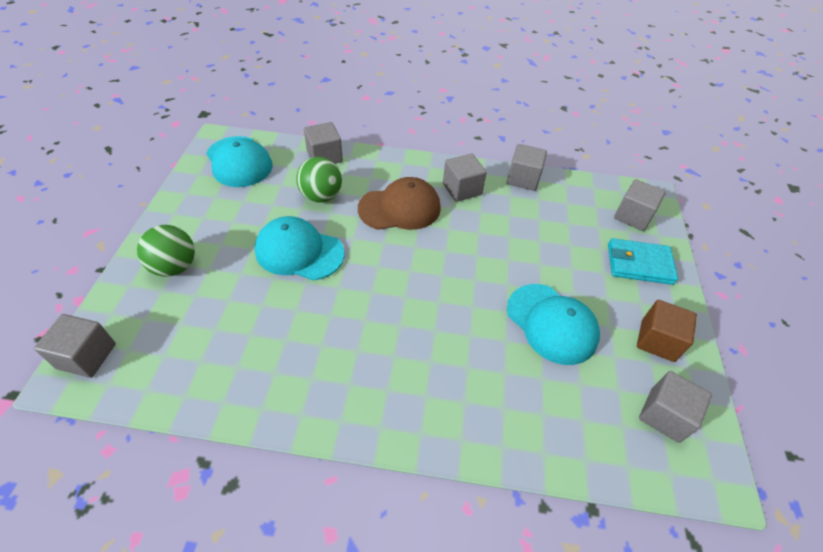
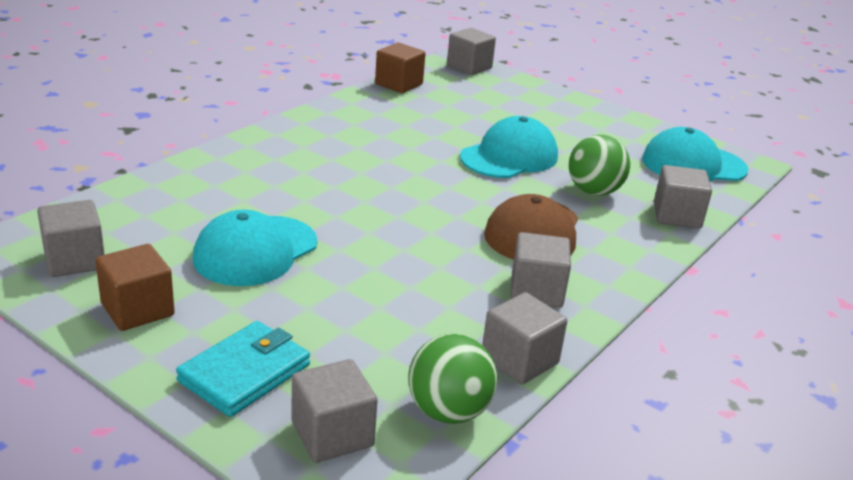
camera: 120 degrees right, 20 degrees down
green ball [137,225,195,277] -> green ball moved to [408,334,497,424]
turquoise cap [507,284,600,365] -> turquoise cap turned 45 degrees counterclockwise [193,210,317,286]
none -> brown cube [375,43,425,93]

